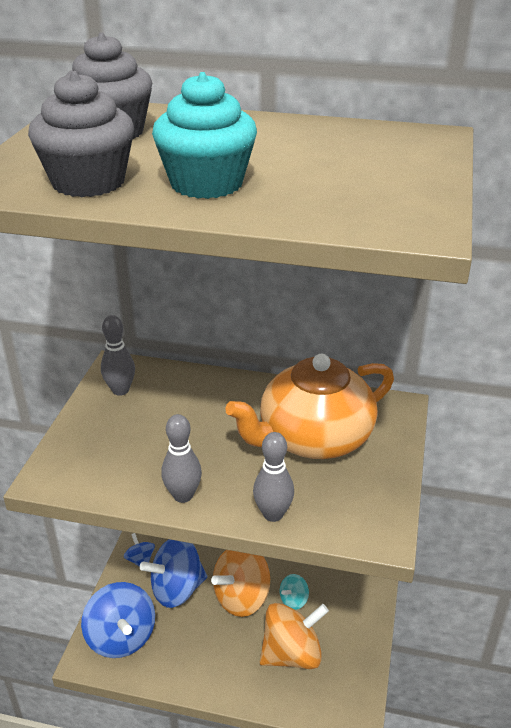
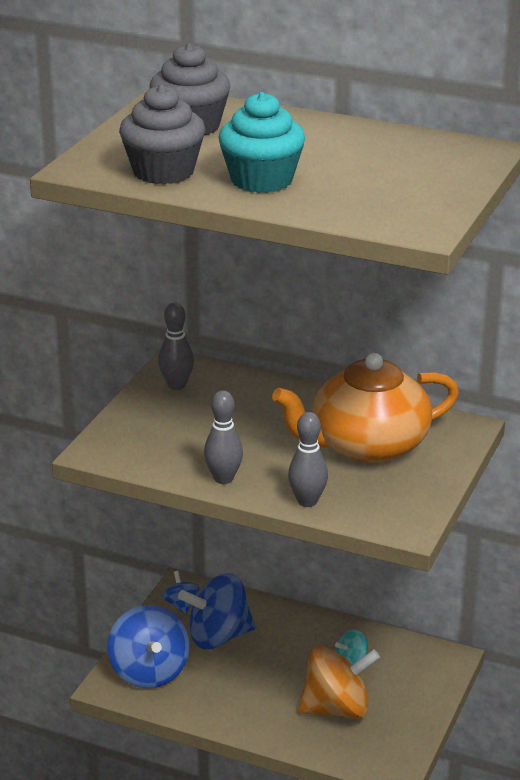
camera: 10 degrees right, 5 degrees down
orange spinning top [211,550,270,617] -> none

